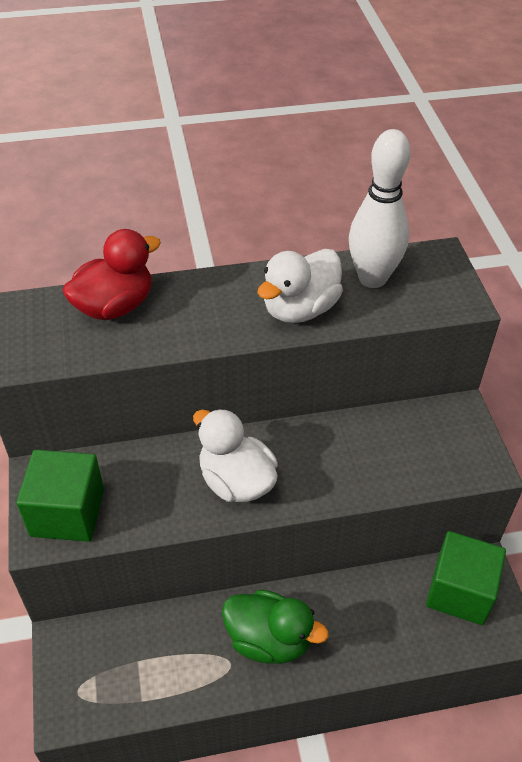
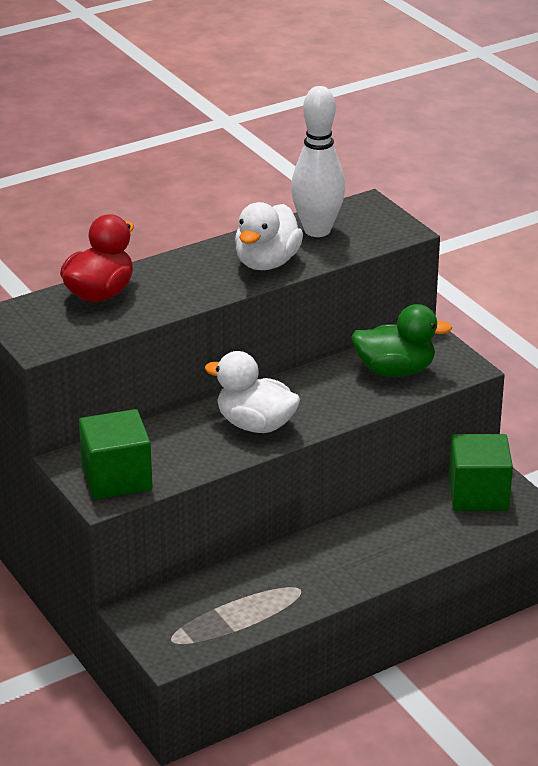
camera: 20 degrees left, 15 degrees down
green duck [222,590,329,664] -> green duck moved to [351,304,452,377]

